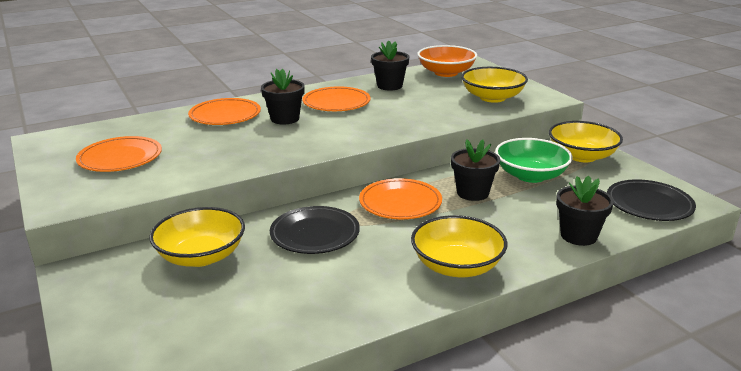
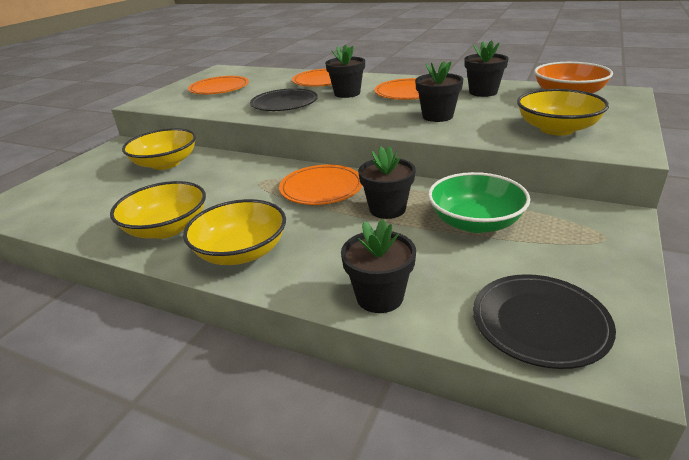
camera: 55 degrees right, 5 degrees up
black plate [270,206,360,254] -> black plate moved to [250,88,318,111]
yellow bowl [549,121,623,162] -> yellow bowl moved to [110,181,206,239]
none -> black flower pot [415,61,463,122]

